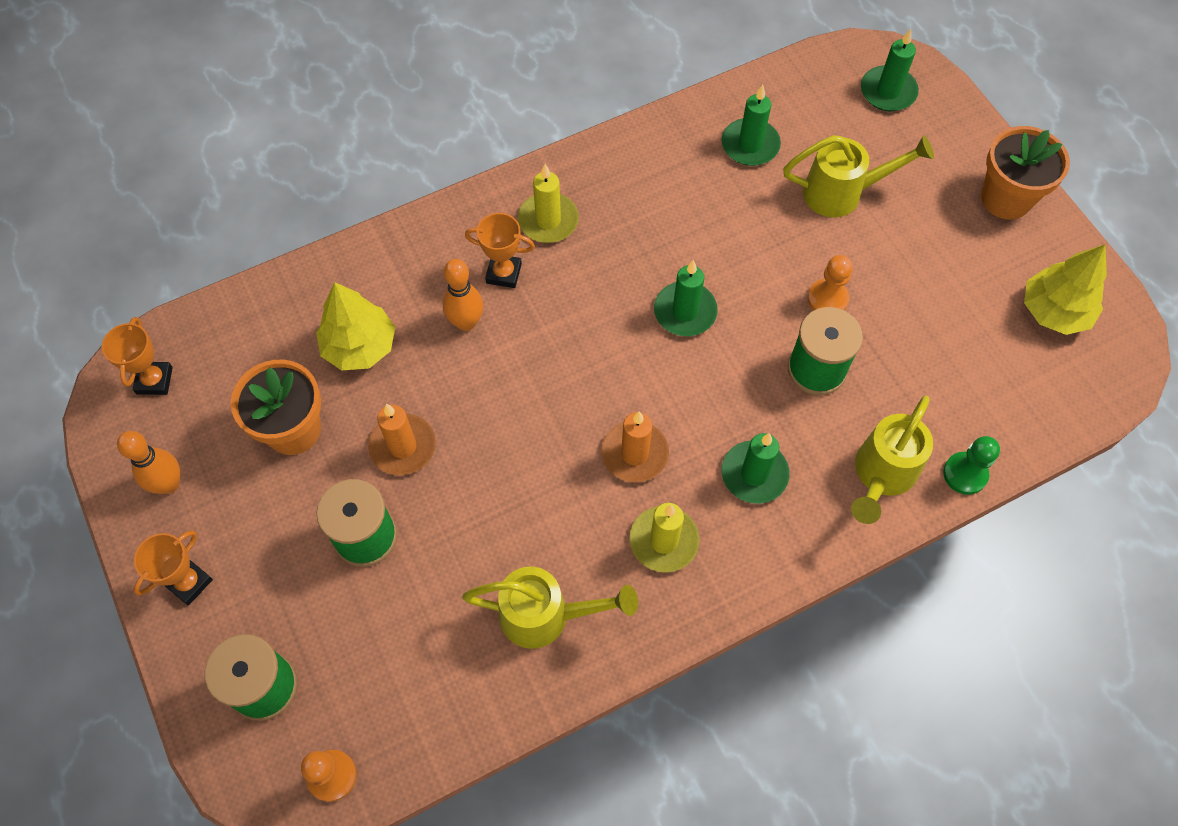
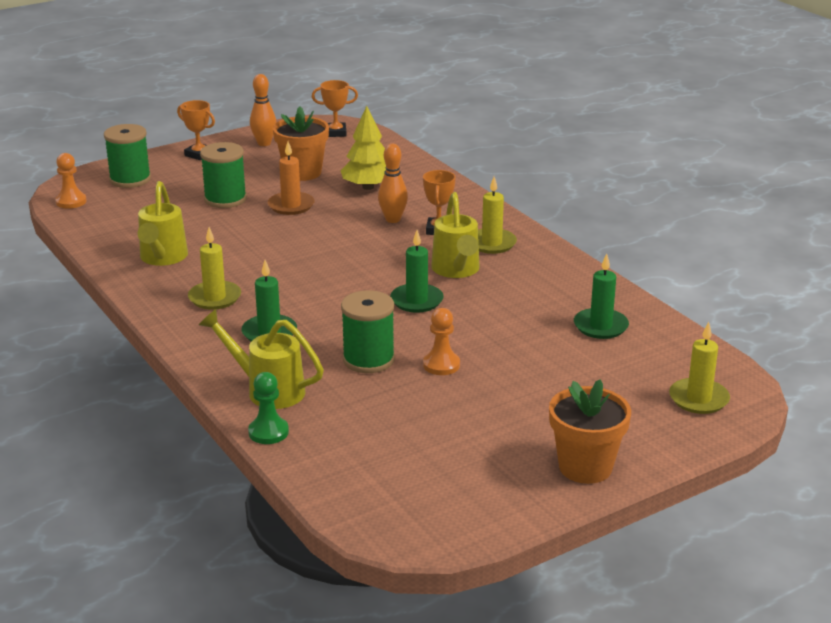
camera: 85 degrees right, 35 degrees down
orange candle [602,412,669,483] -> none
yellow watering can [783,135,934,218] -> yellow watering can moved to [431,192,480,278]
green candle [861,29,919,111] -> yellow candle [669,322,730,414]
yellow tree [1024,244,1107,335] -> none

